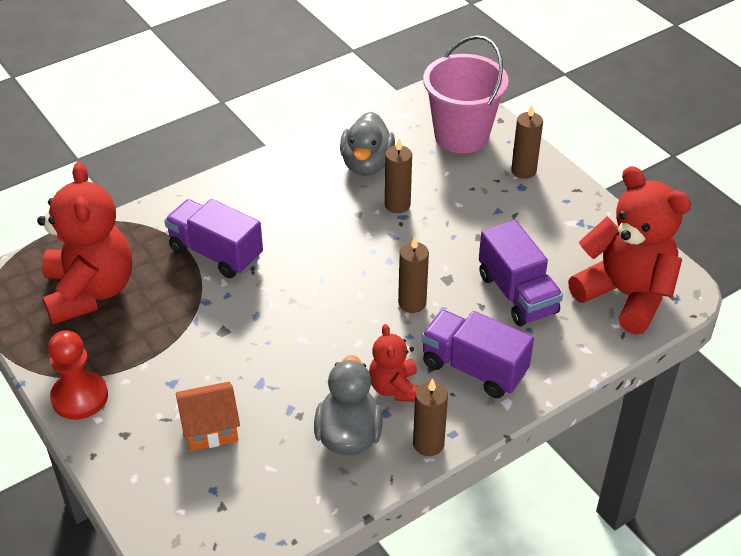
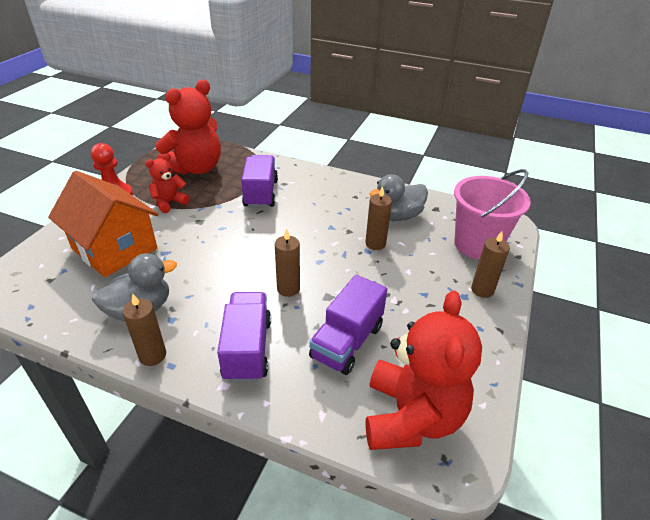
camera: 55 degrees right, 5 degrees down
orange house [176,382,240,451] -> orange house [48,171,159,277], size x1.88
red teddy bear [369,324,418,402] -> red teddy bear moved to [146,153,190,213]

